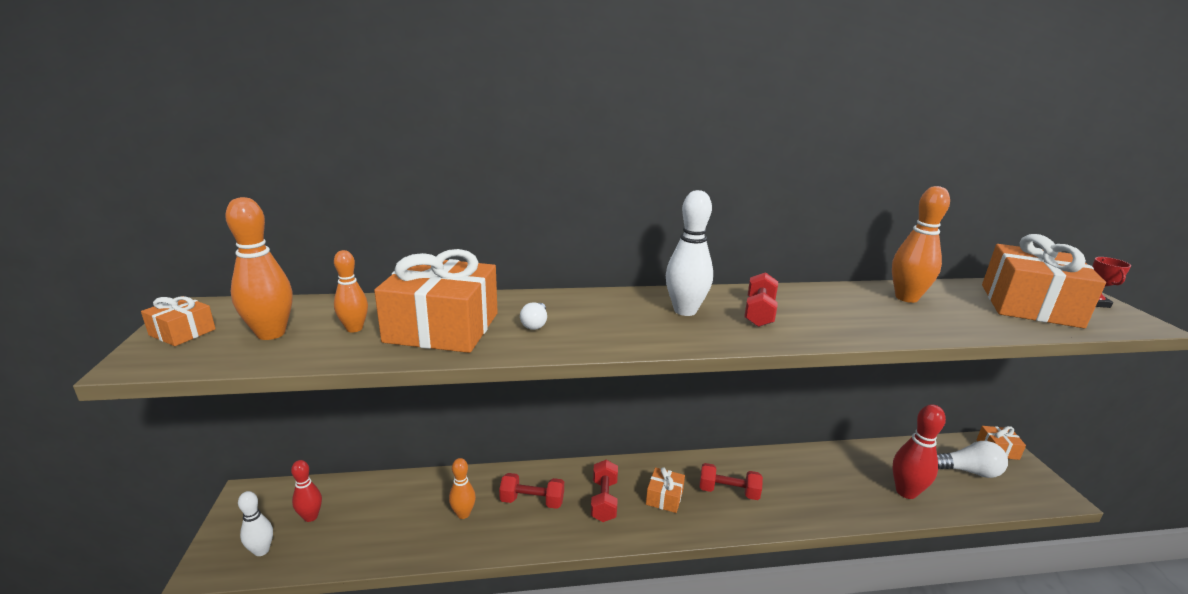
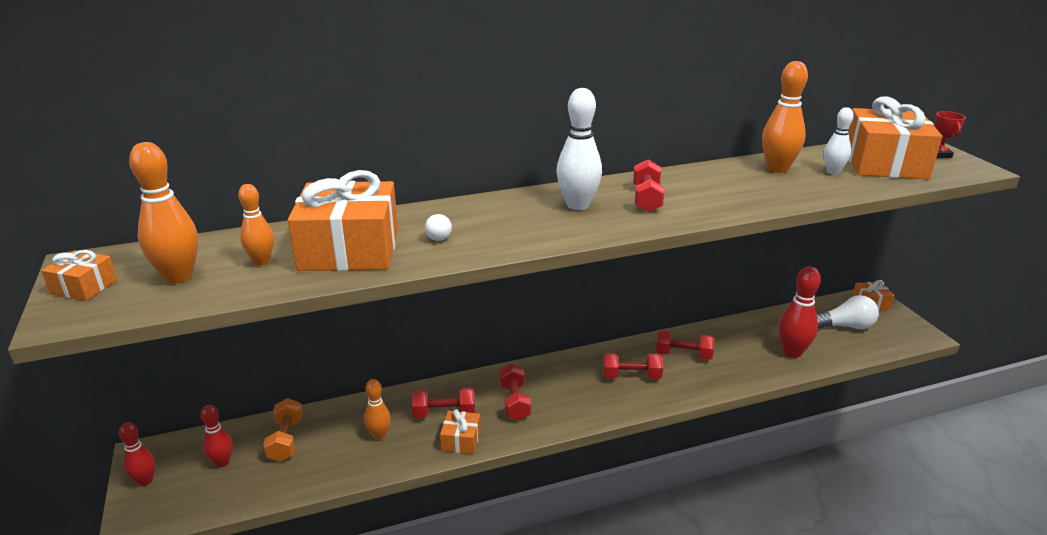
camera: 10 degrees left, 5 degrees up
white bowling pin [238,491,273,556] -> white bowling pin moved to [824,107,854,175]
orange gift [646,467,685,513] -> orange gift moved to [440,409,481,454]
none -> red bowling pin [119,422,155,486]
none -> orange dumbbell [263,398,303,462]
none -> red dumbbell [656,330,715,360]

